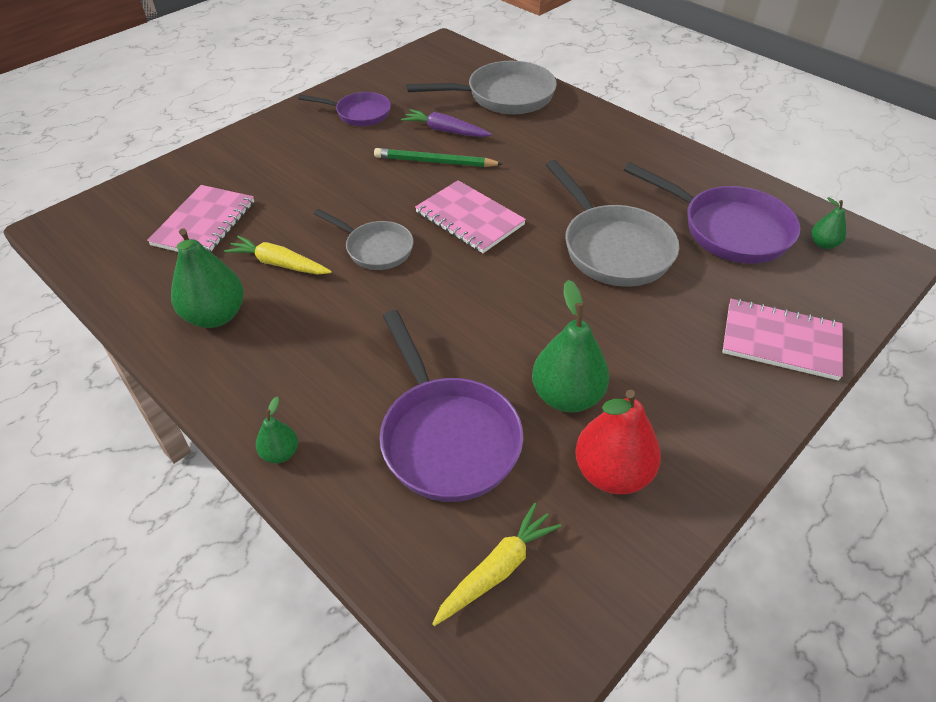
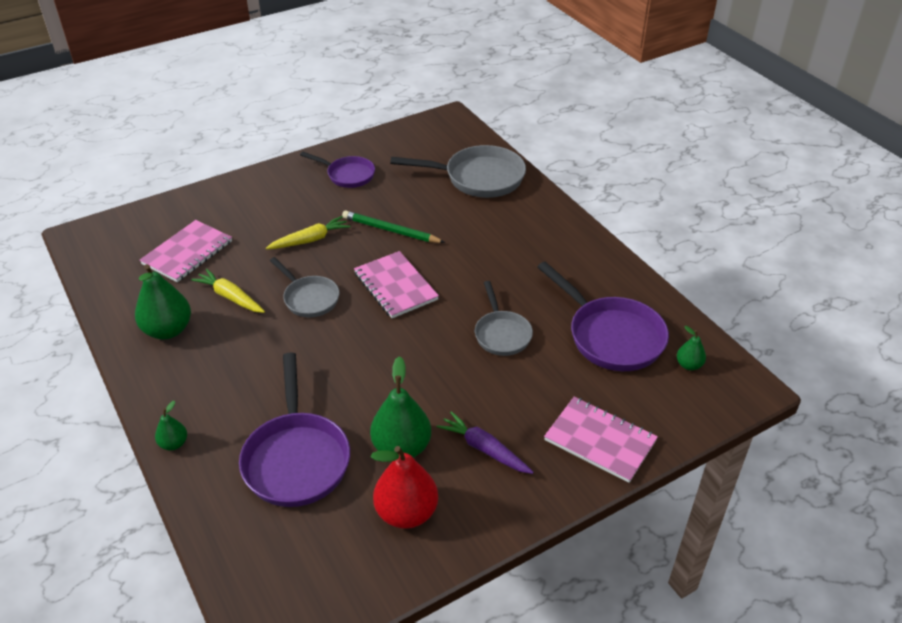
camera: 15 degrees right, 5 degrees down
purple carrot [401,109,492,137] -> purple carrot moved to [437,411,534,474]
yellow carrot [432,503,562,626] -> yellow carrot moved to [266,216,350,250]
grey pan [546,160,679,287] -> grey pan [475,281,533,356], size x0.61

